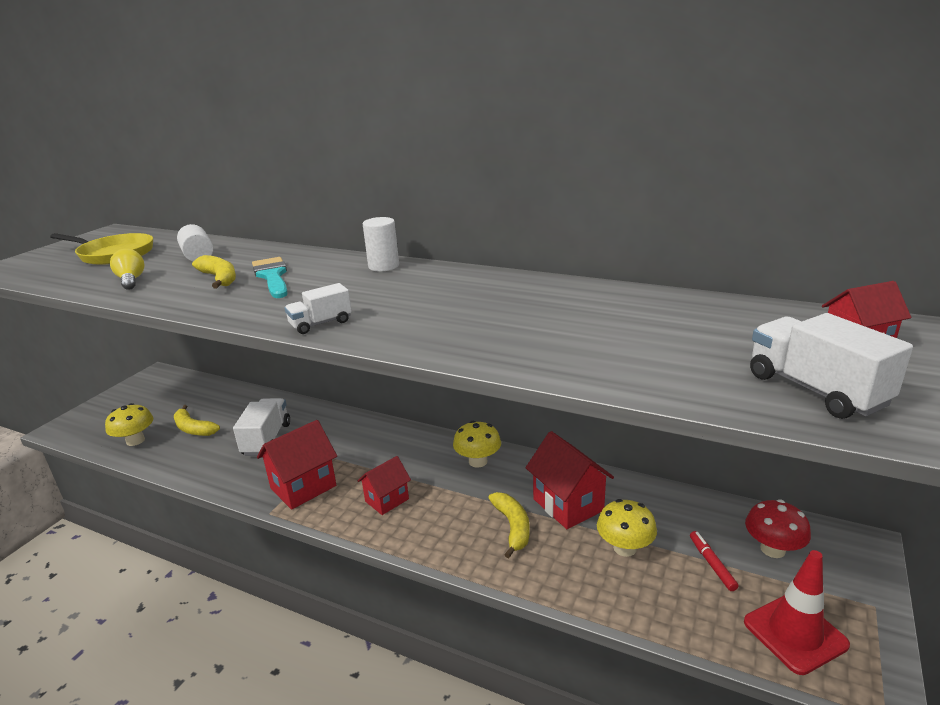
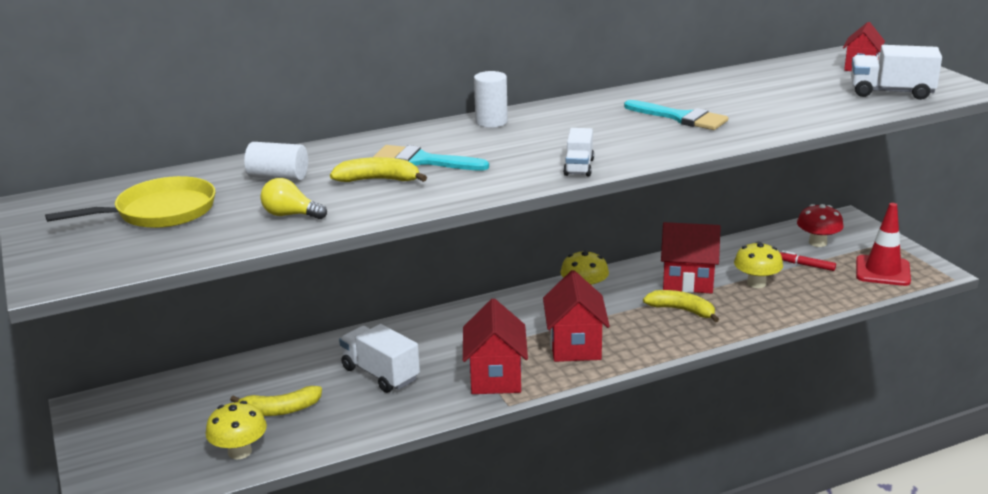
camera: 50 degrees left, 0 degrees up
red house [358,456,411,515] -> red house [543,270,610,362], size x1.56
none -> turquoise brush [624,100,728,130]

